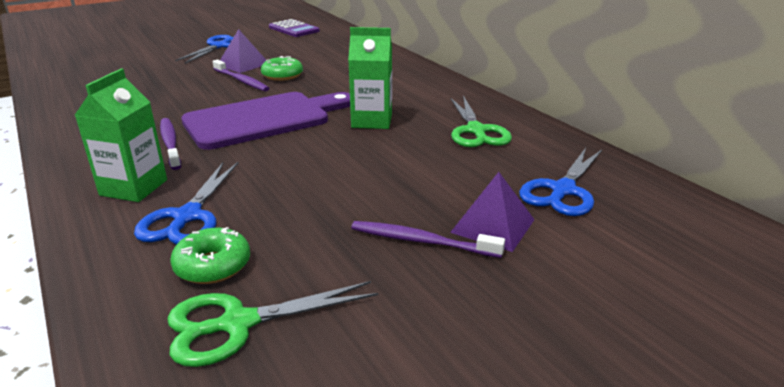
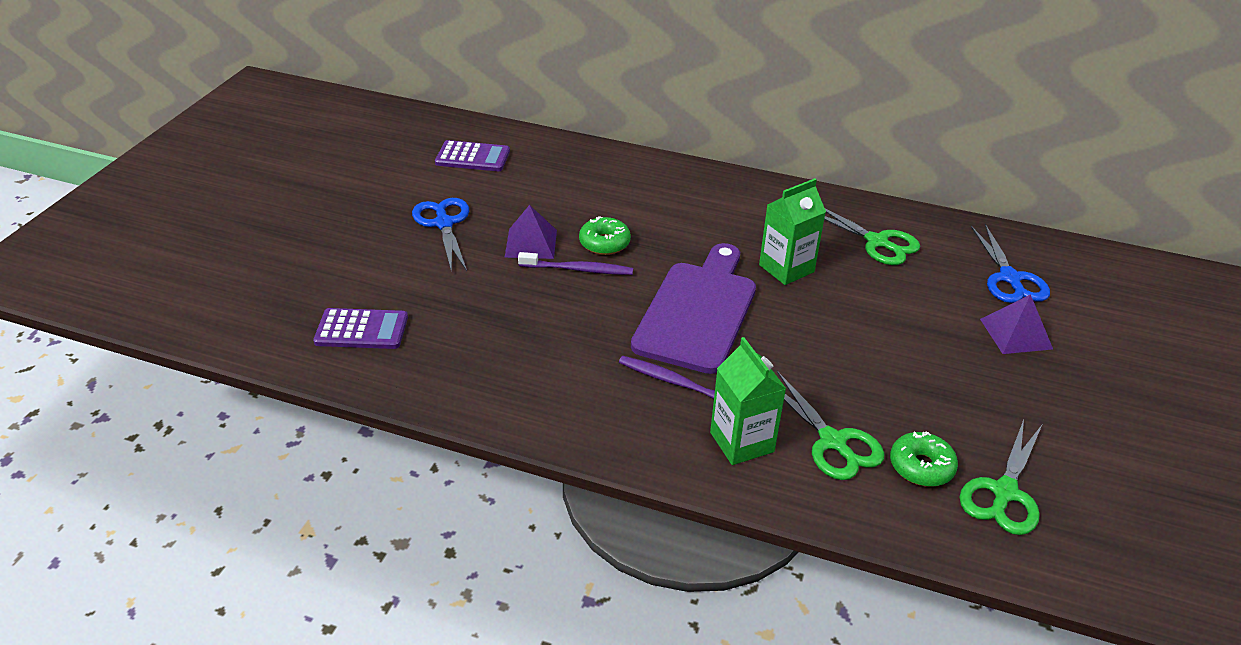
camera: 40 degrees left, 10 degrees up
blue scissors [134,161,239,245] -> green scissors [777,371,885,480]
purple toothbrush [351,221,505,258] -> none
none -> purple calculator [313,308,408,349]

